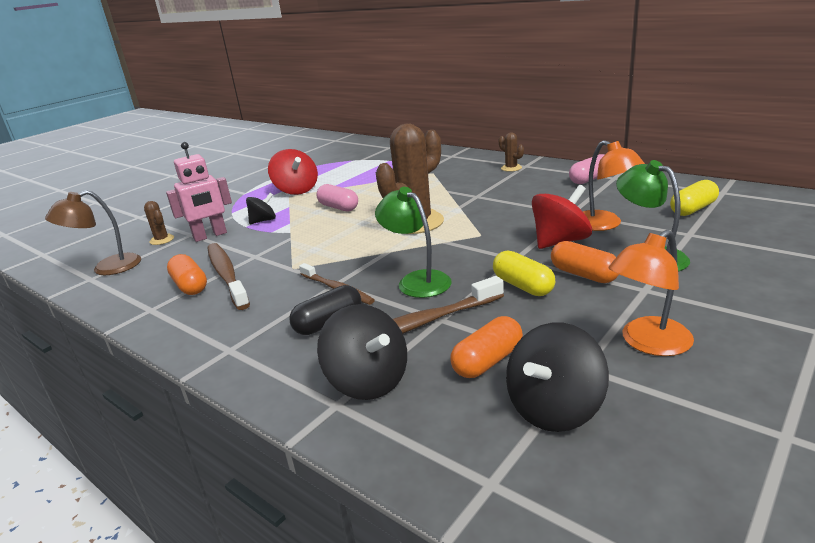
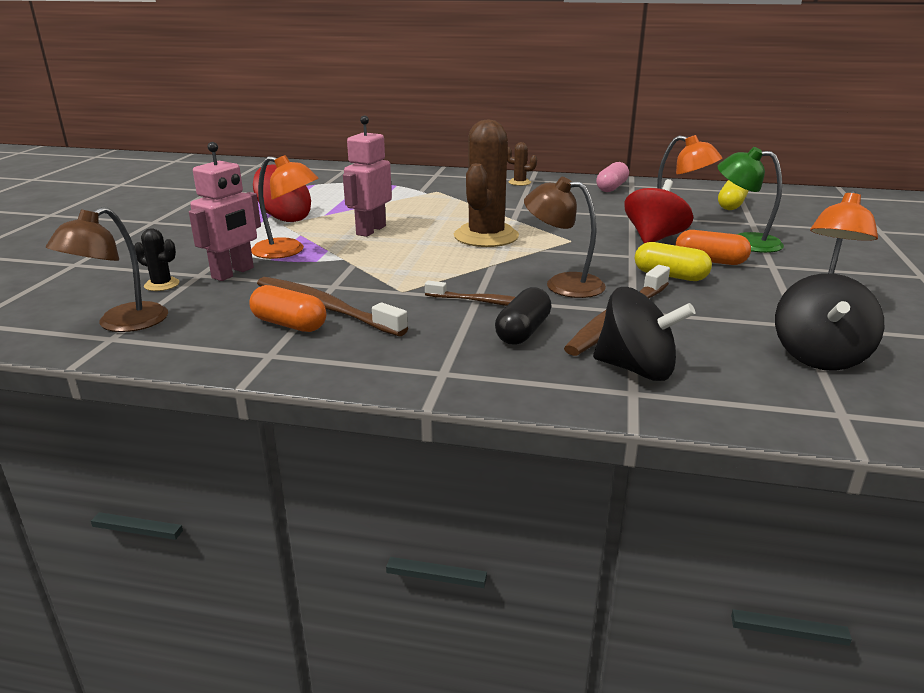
camera: 30 degrees left, 0 degrees up
brown cactus [144,201,174,245] -> black cactus [134,228,179,291]
black spinning top [246,193,276,224] -> orange lamp [251,155,319,259]
pink capsule [316,184,358,211] -> pink robot [343,116,392,237]
green lamp [375,187,452,298] -> brown lamp [524,177,606,298]
orange capsule [450,316,523,378] -> none

